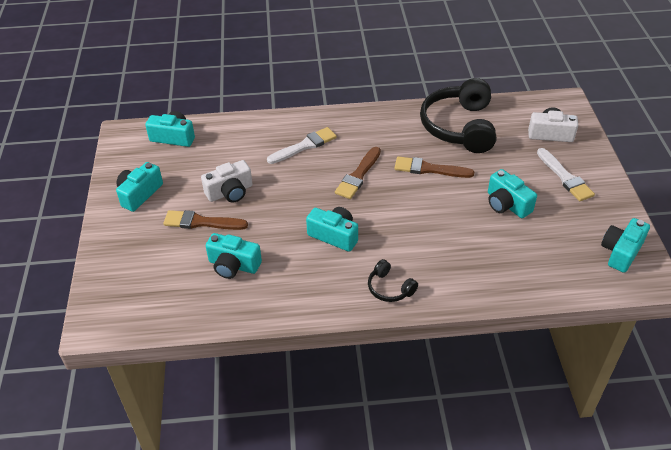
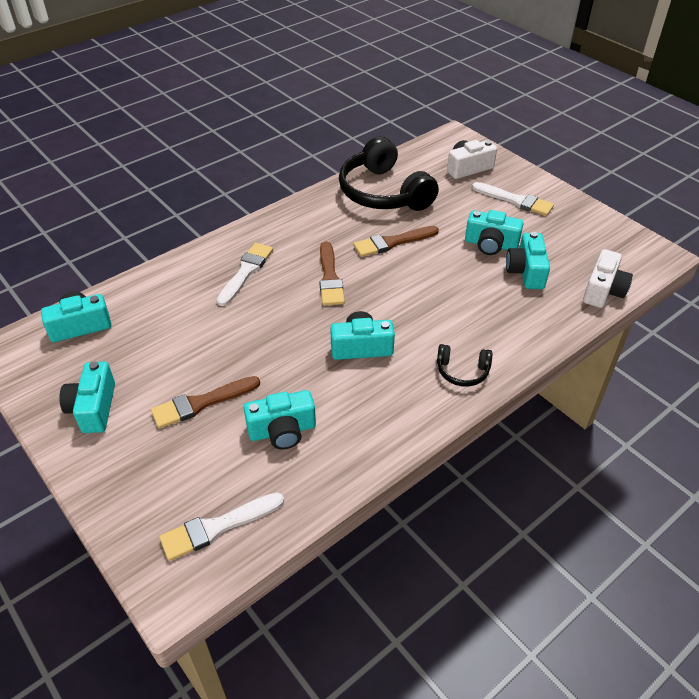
camera: 35 degrees left, 0 degrees up
white camera [201,160,252,203] -> white camera moved to [583,249,633,308]
turquoise camera [601,218,650,273] -> turquoise camera moved to [506,232,550,289]
none -> white brush [159,492,284,561]

